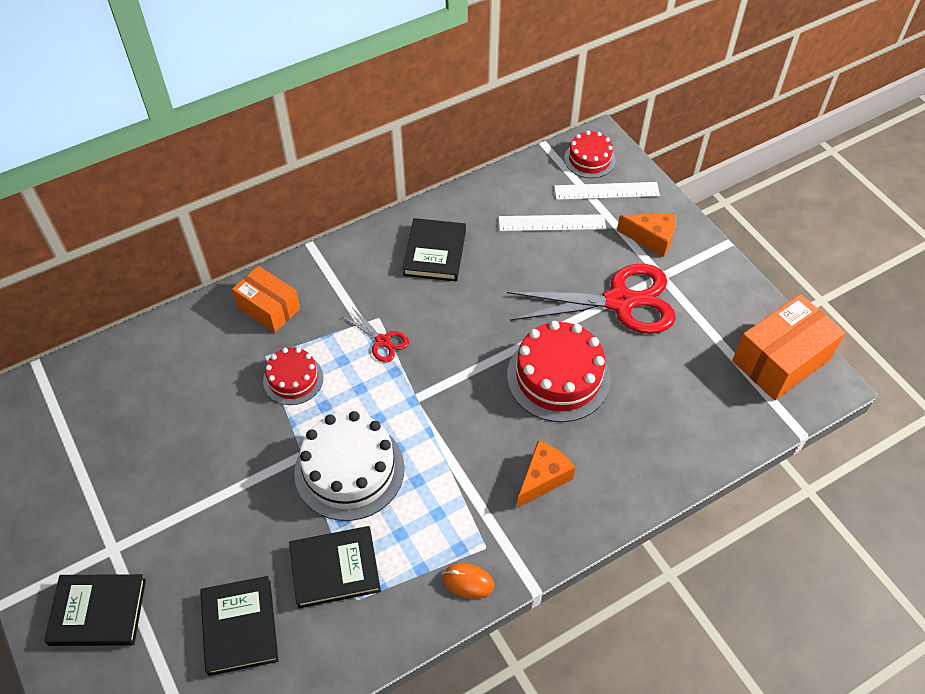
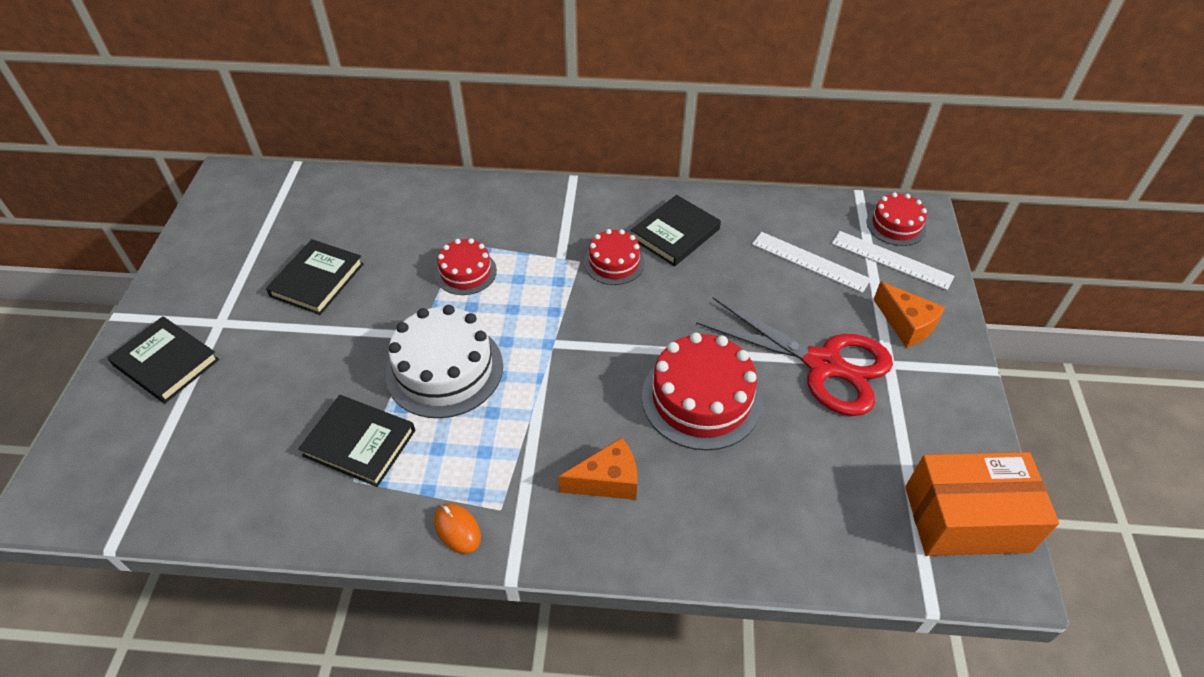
camera: 35 degrees right, 5 degrees down
black book [200,576,278,676] -> black book moved to [266,239,364,315]
orange box [232,266,300,333] -> none
red scissors [342,309,409,362] -> none
none -> red cake [584,229,645,285]

